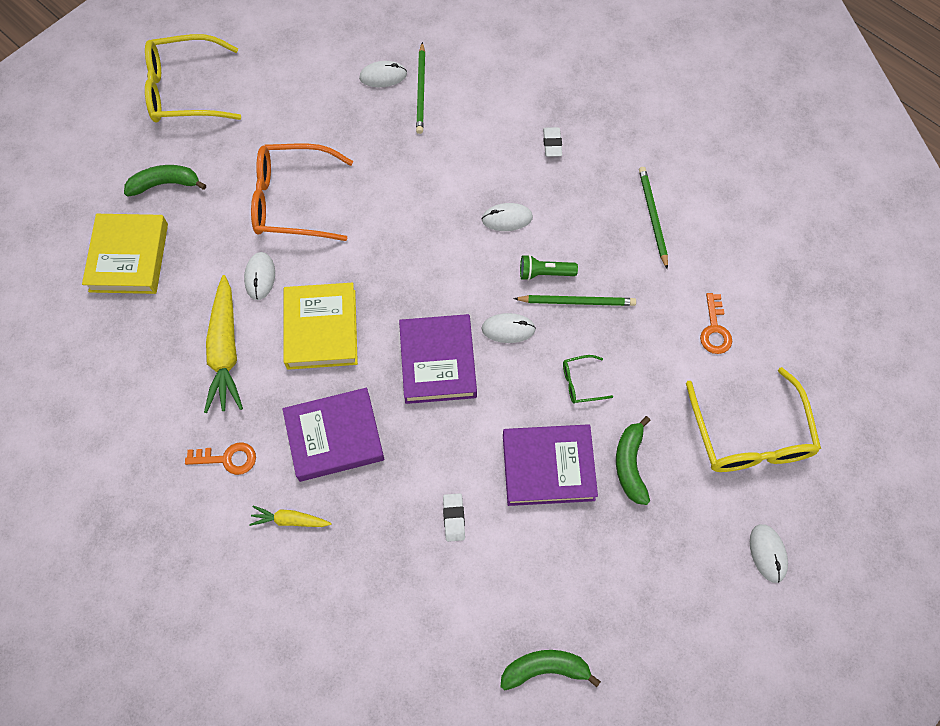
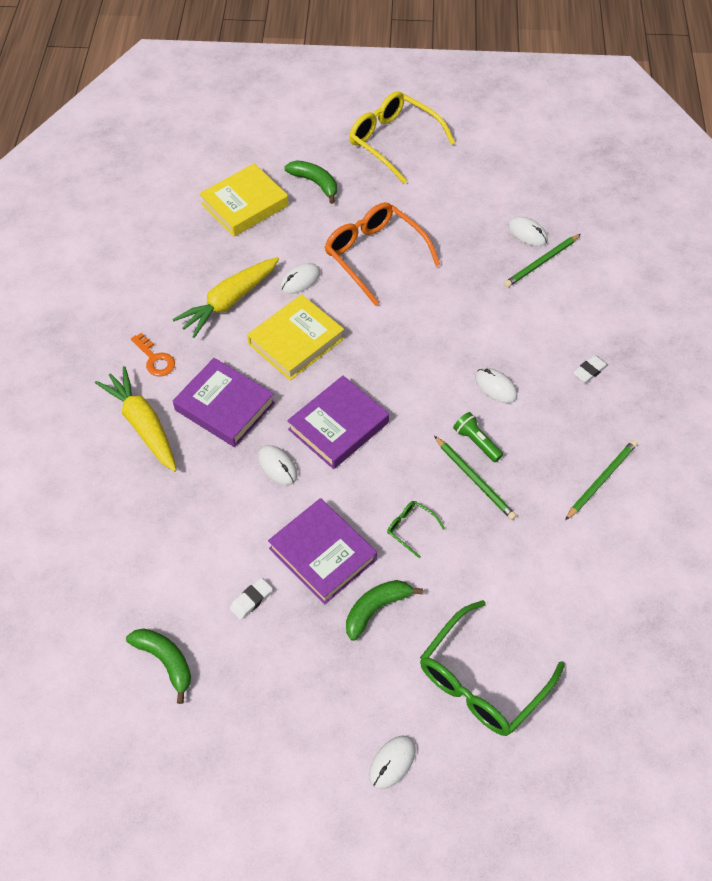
camera: 50 degrees right, 10 degrees down
yellow carrot [249,505,331,527] -> yellow carrot [95,366,177,472], size x1.95
white eraser [443,493,465,542] -> white eraser moved to [230,578,273,620]
white mouse [481,313,536,343] -> white mouse moved to [258,445,297,485]
yellow glasses [686,367,821,472] -> green glasses [420,600,565,736]
orange key [700,293,732,354] -> none

